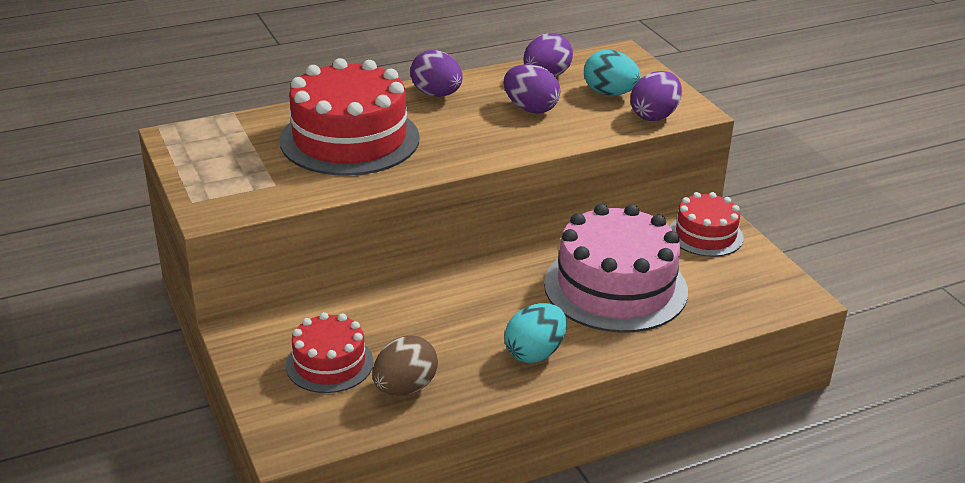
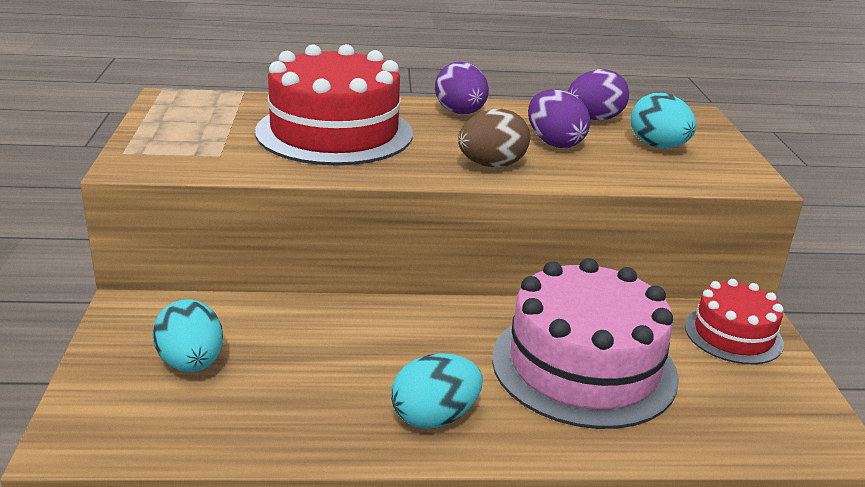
camera: 20 degrees right, 5 degrees down
red cake [286,312,373,393] -> turquoise egg [152,299,223,372]
brown egg [373,335,438,396] -> brown egg moved to [458,109,530,167]
purple egg [631,71,682,121] -> none

